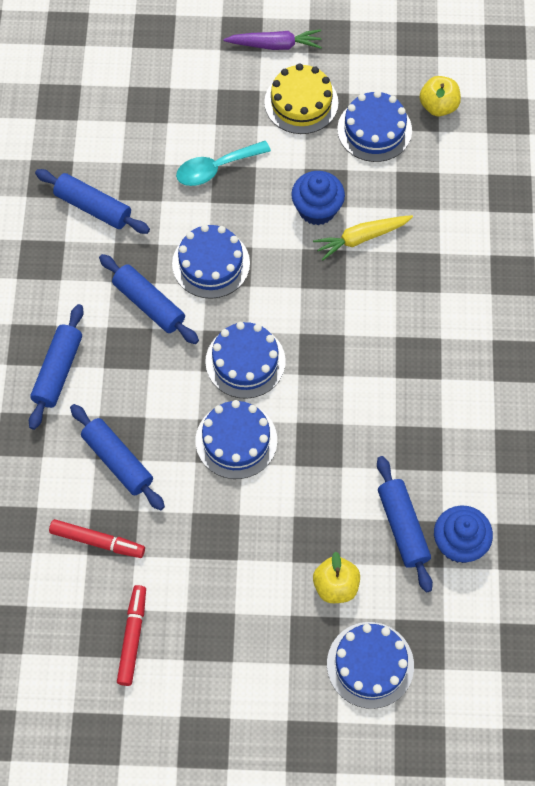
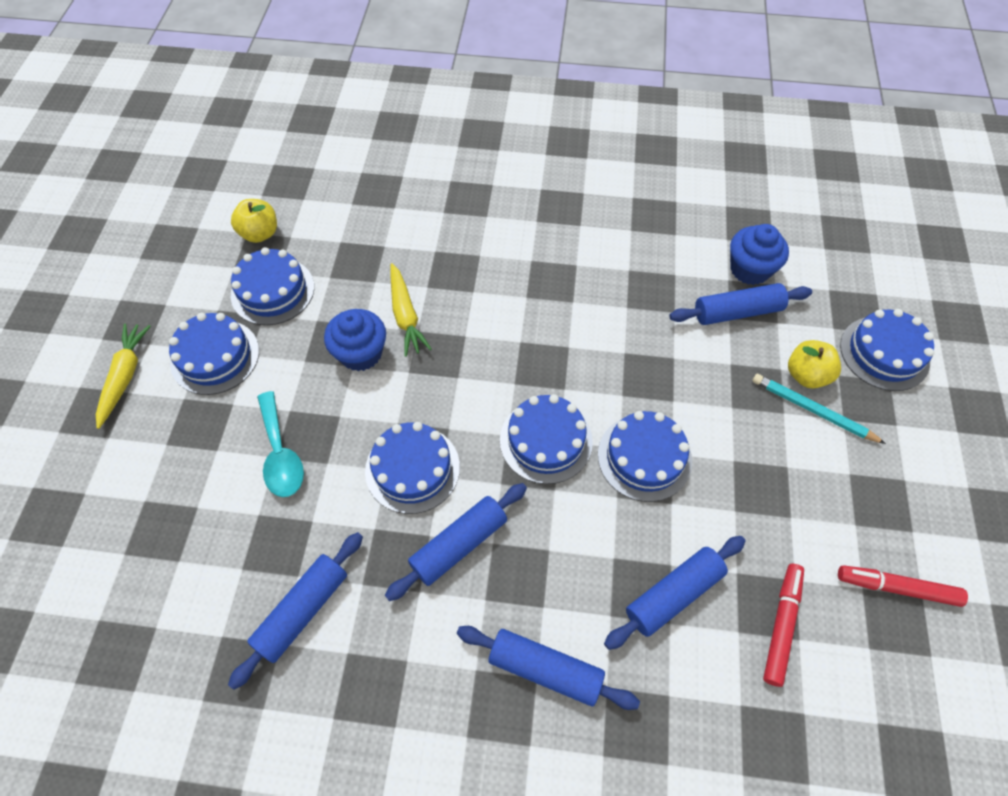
camera: 85 degrees left, 5 degrees down
purple carrot [223,29,322,50] -> yellow carrot [96,324,151,429]
yellow cake [264,63,338,134] -> blue cake [169,313,259,395]
none -> turquoise pencil [753,374,886,444]

